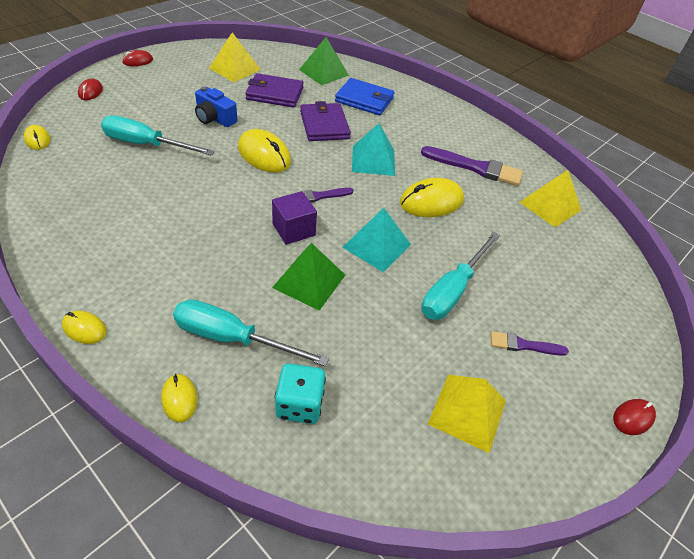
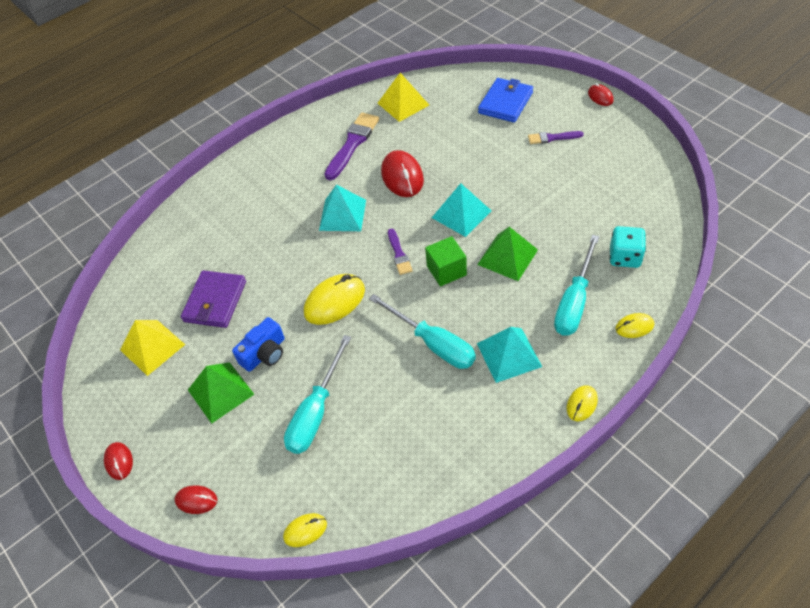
camera: 75 degrees left, 5 degrees up
purple cube [272,191,317,245] -> green cube [425,236,467,286]
green pyramid [299,37,349,85] -> green pyramid moved to [188,362,255,424]
purple wallet [300,101,351,141] -> none
blue wallet [335,78,395,115] -> blue wallet moved to [478,78,533,122]
yellow mouse [400,178,464,217] -> red mouse [381,150,424,197]
turquoise screwdriver [421,232,500,320] -> turquoise screwdriver moved to [369,294,476,369]
yellow pyramid [428,375,506,453] -> none
purple brush [491,331,569,356] -> purple brush turned 75 degrees clockwise [528,131,584,144]
none -> turquoise pyramid [477,327,542,383]

